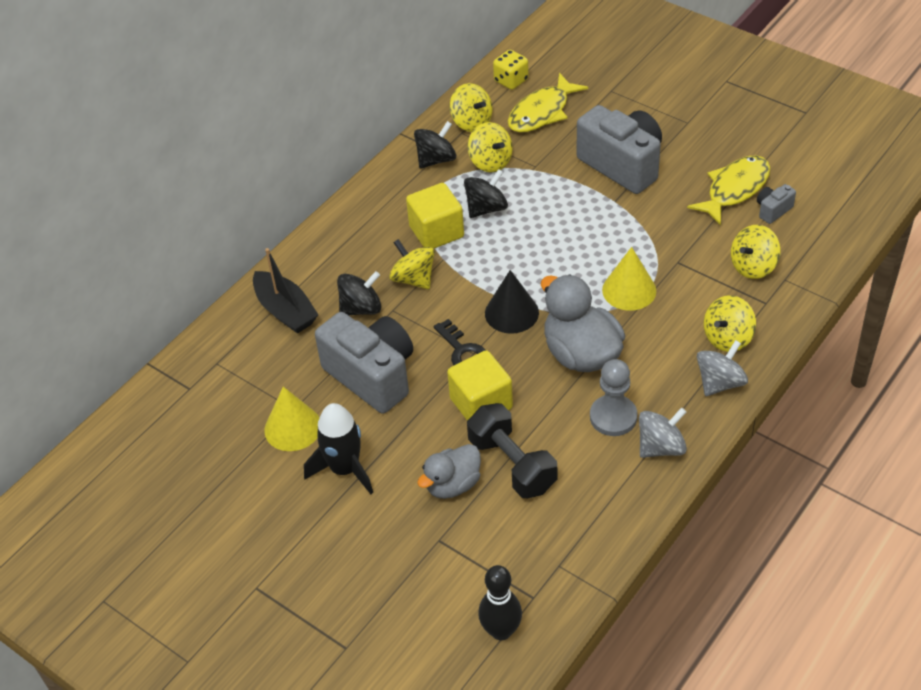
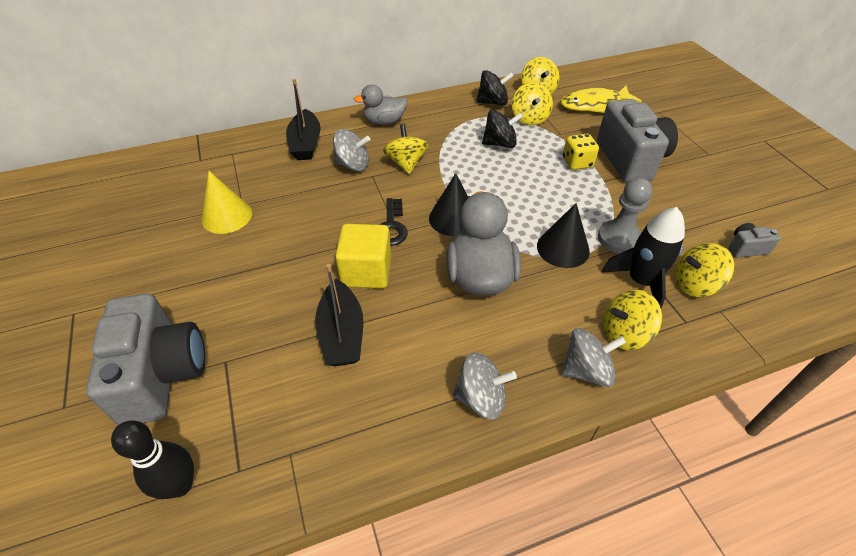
camera: 30 degrees right, 0 degrees up
black rocket [304,403,373,494] -> black rocket moved to [601,207,685,308]
grey camera [315,312,413,413] -> grey camera moved to [86,294,205,425]
black spinning top [337,271,381,315] -> grey spinning top [333,129,370,171]
yellow cube [406,183,464,248] -> none
grey duck [417,444,481,499] -> grey duck moved to [353,85,408,125]
black dumbbell [467,403,557,498] -> black boat [315,264,363,366]
yellow dice [493,50,529,90] -> yellow dice moved to [563,134,599,170]
grey pawn [590,359,637,436] -> grey pawn moved to [598,177,653,254]
yellow cone [602,247,656,311] -> black cone [537,203,590,268]
yellow fish [687,155,770,226] -> none

